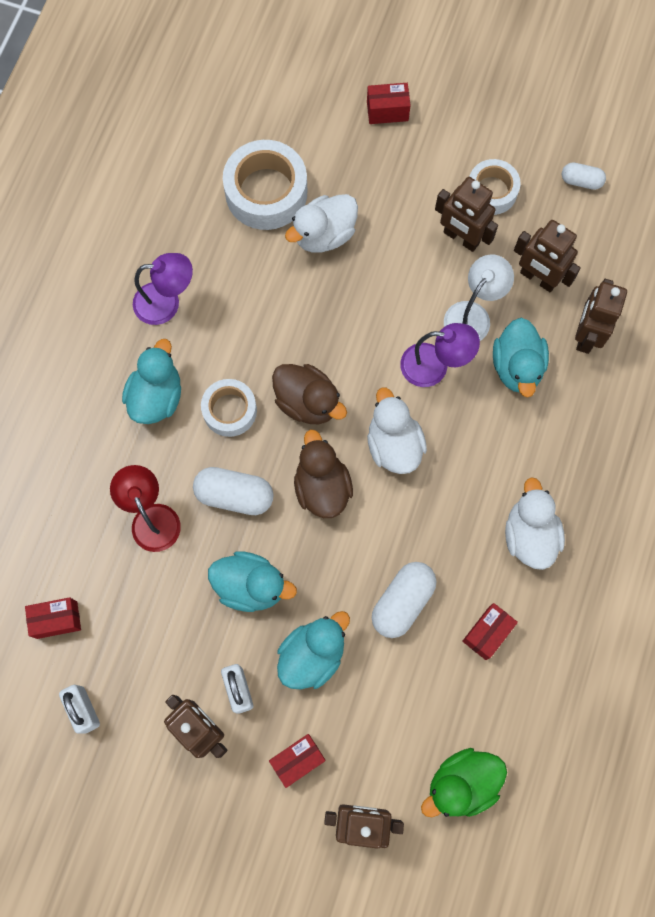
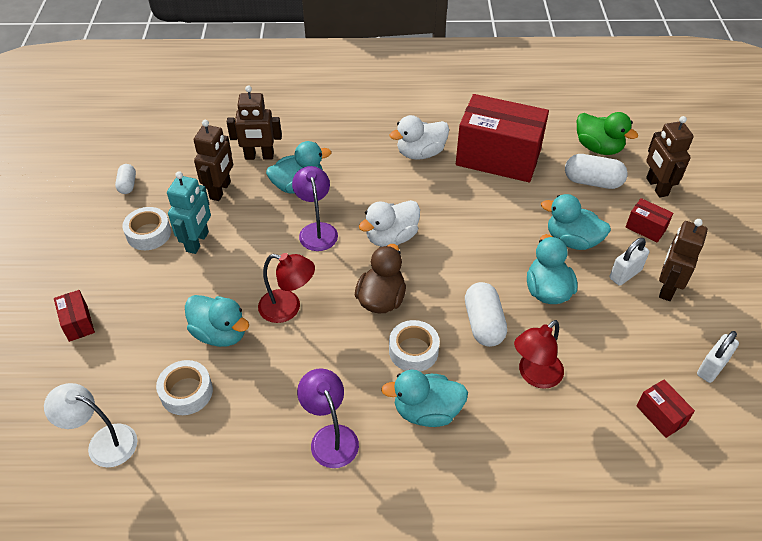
camera: 110 degrees left, 25 degrees down
white tape [223,140,307,230] -> white tape [156,360,213,415], size x0.62
white duck [285,194,358,253] -> turquoise duck [185,295,249,347]
brown duck [294,430,353,518] -> none
white capsule [372,562,436,638] -> white capsule moved to [565,154,628,189]
brown robot [435,177,498,252] -> turquoise robot [167,172,211,254]
white lamp [444,255,514,341] -> white lamp moved to [44,383,137,467]
red box [462,603,518,660] -> red box [456,94,549,182], size x2.38
none -> red lamp [258,253,315,323]

